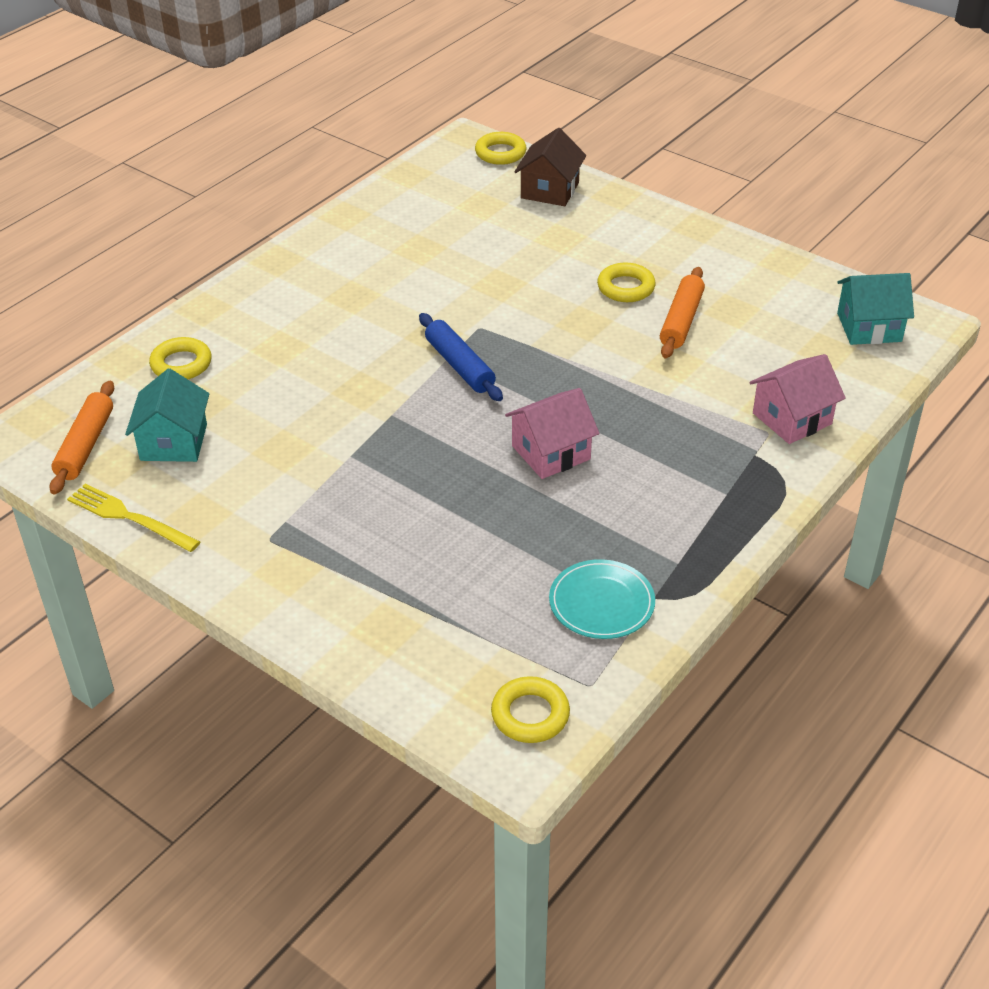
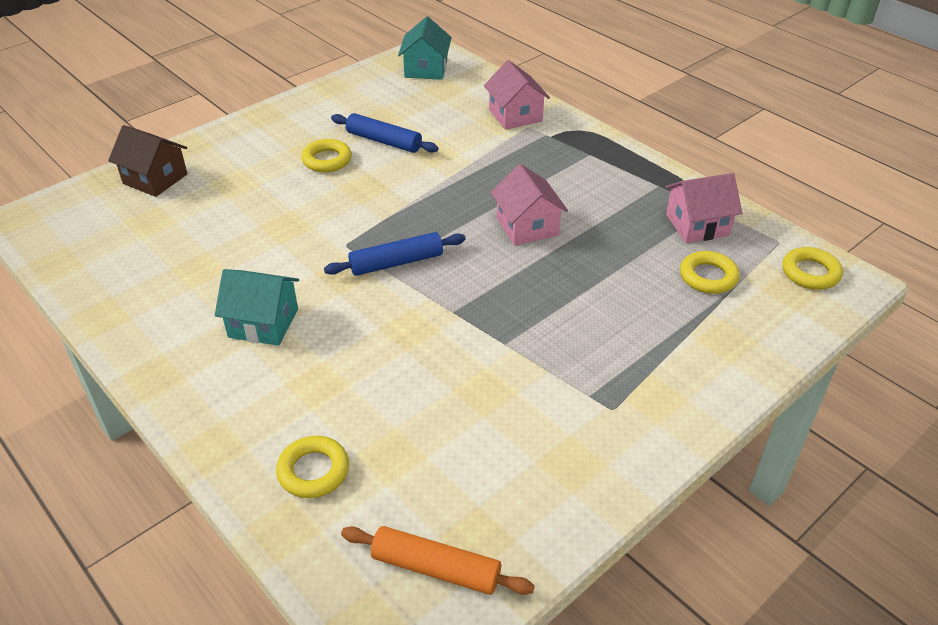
camera: 80 degrees left, 0 degrees up
yellow fork [67,484,200,552] -> none
turquoise house [125,369,209,462] -> turquoise house moved to [215,269,299,346]
yellow ring [475,132,526,165] -> yellow ring moved to [680,251,740,294]
turquoise plate [549,559,655,639] -> pink house [666,173,742,243]
orange rolling pin [660,267,705,358] -> blue rolling pin [331,113,438,153]

